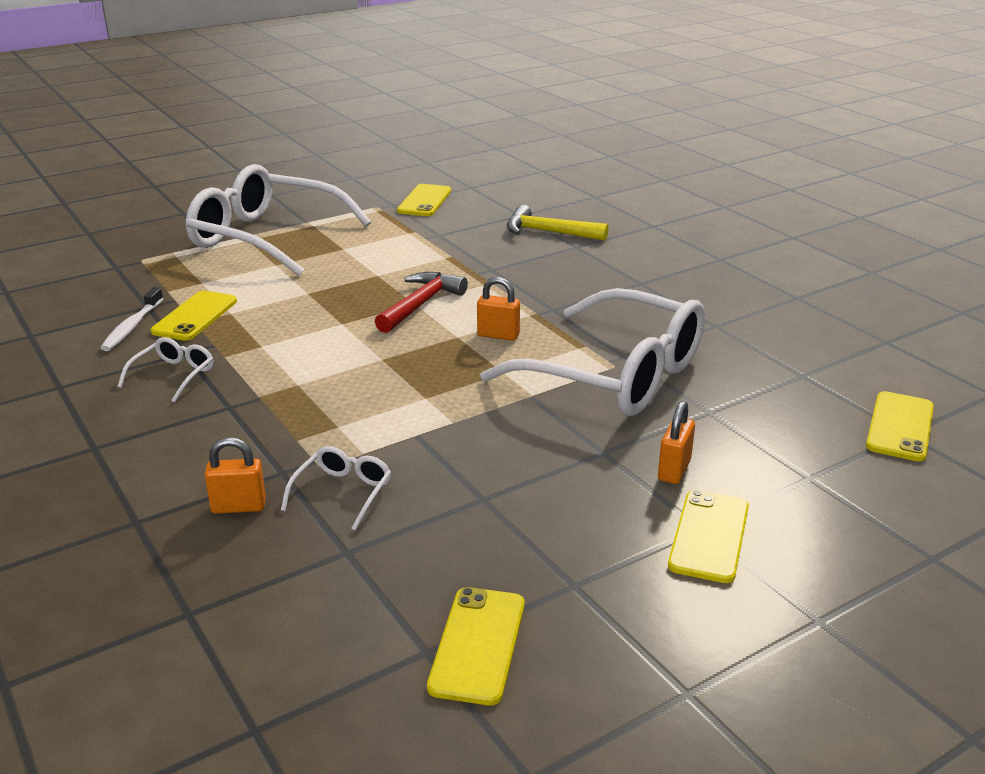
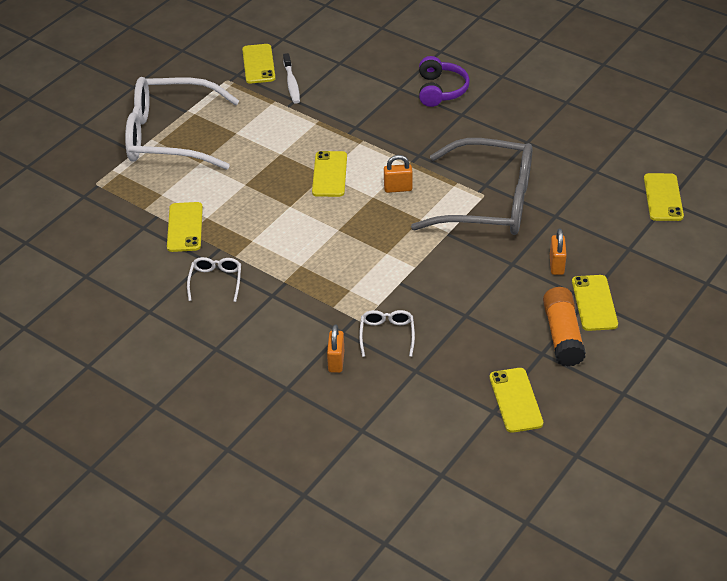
camera: 20 degrees left, 15 degrees up
white toothbrush [100,287,164,351] -> white toothbrush moved to [283,53,300,104]
orange padlock [204,437,266,514] -> orange padlock turned 60 degrees counterclockwise [327,324,344,373]
red hammer [375,272,468,333] -> yellow phone [312,151,347,197]
white glasses [480,288,705,416] -> grey glasses [411,138,532,235]
yellow hammer [507,205,609,241] -> none
none -> purple headphones [419,56,470,107]
none -> orange glue stick [543,287,586,367]

